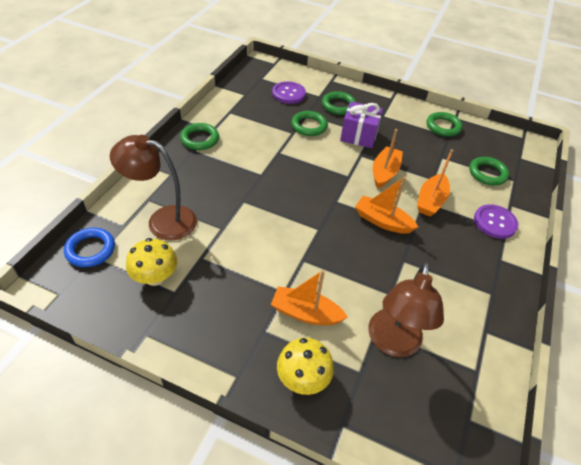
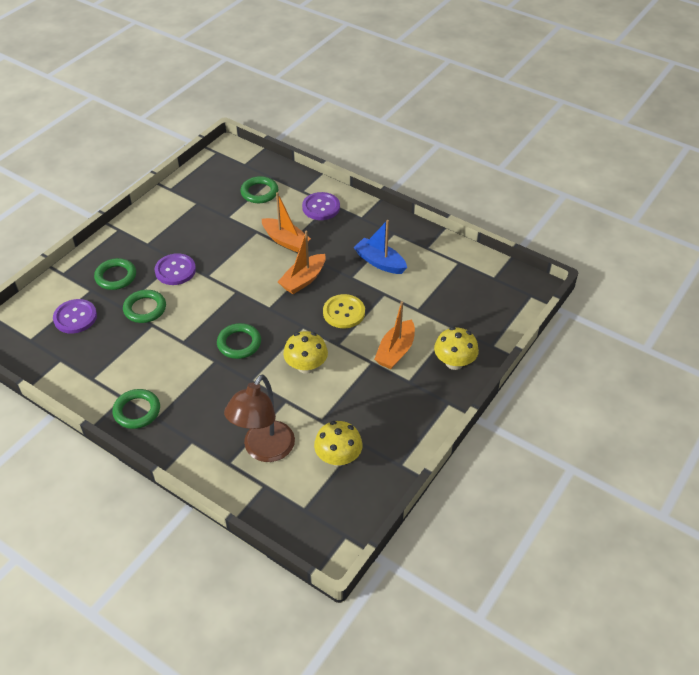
camera: 75 degrees left, 0 degrees up
blue ring [64,228,115,267] -> none
purple gift [340,101,383,148] -> purple button [155,253,196,285]
brown lamp [368,262,444,357] -> none
orange boat [373,129,403,189] -> none
green ring [427,112,462,137] -> green ring moved to [217,323,261,359]
none -> yellow mushroom [283,331,328,374]
none -> yellow button [323,294,365,328]
none -> blue boat [354,220,407,274]

